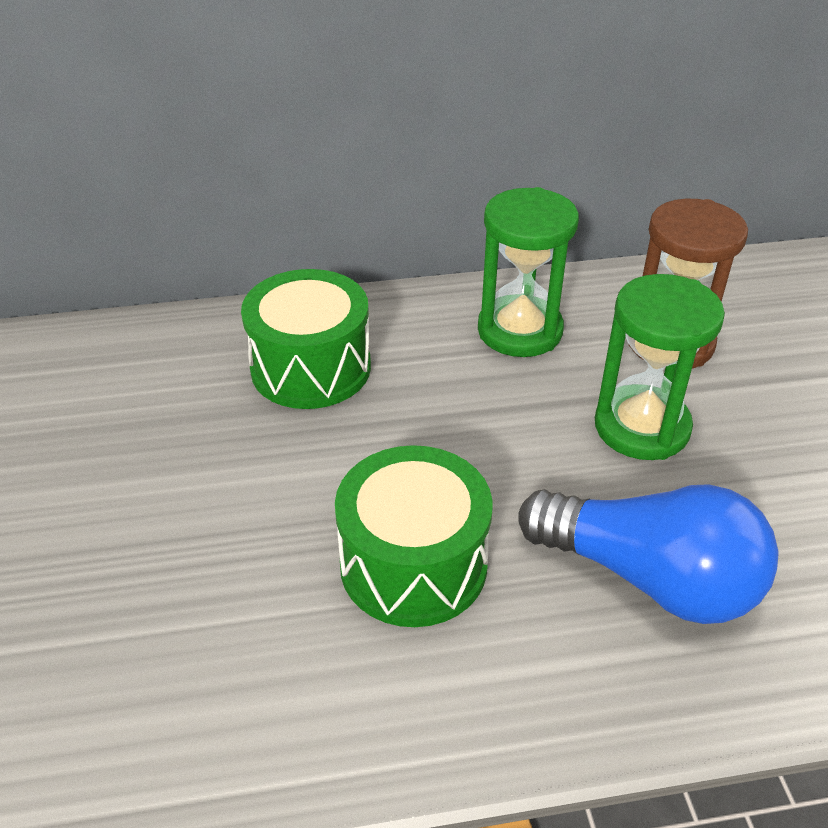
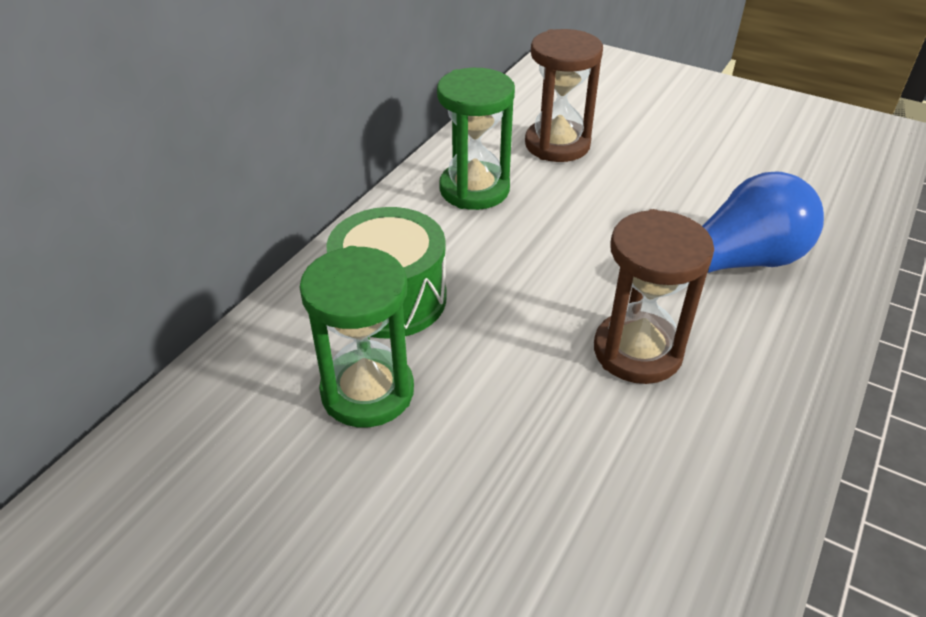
camera: 50 degrees left, 0 degrees up
green drum [335,445,493,627] -> brown hourglass [594,209,714,384]
green hourglass [595,274,725,460] -> green hourglass moved to [299,246,414,427]

